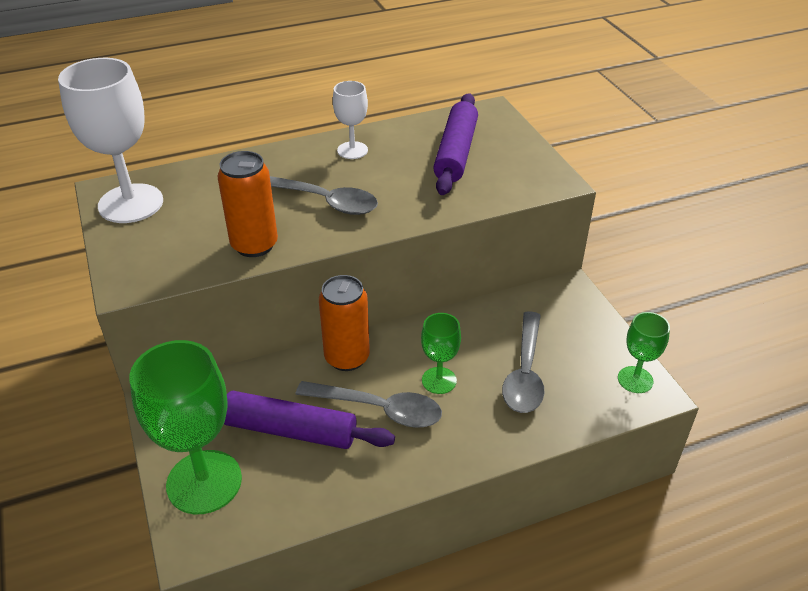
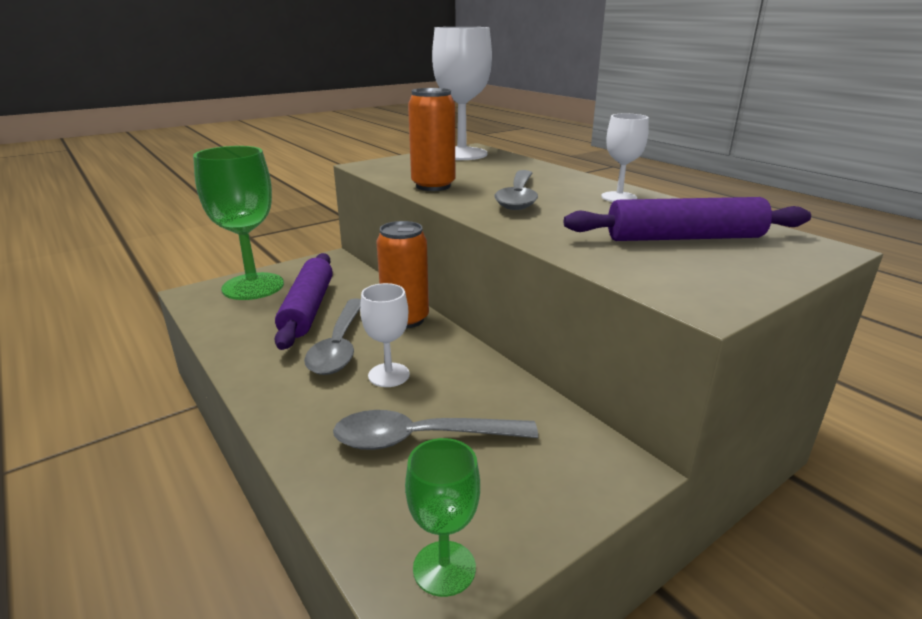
camera: 75 degrees right, 15 degrees down
green goblet [421,313,461,394] -> white goblet [360,283,410,387]

